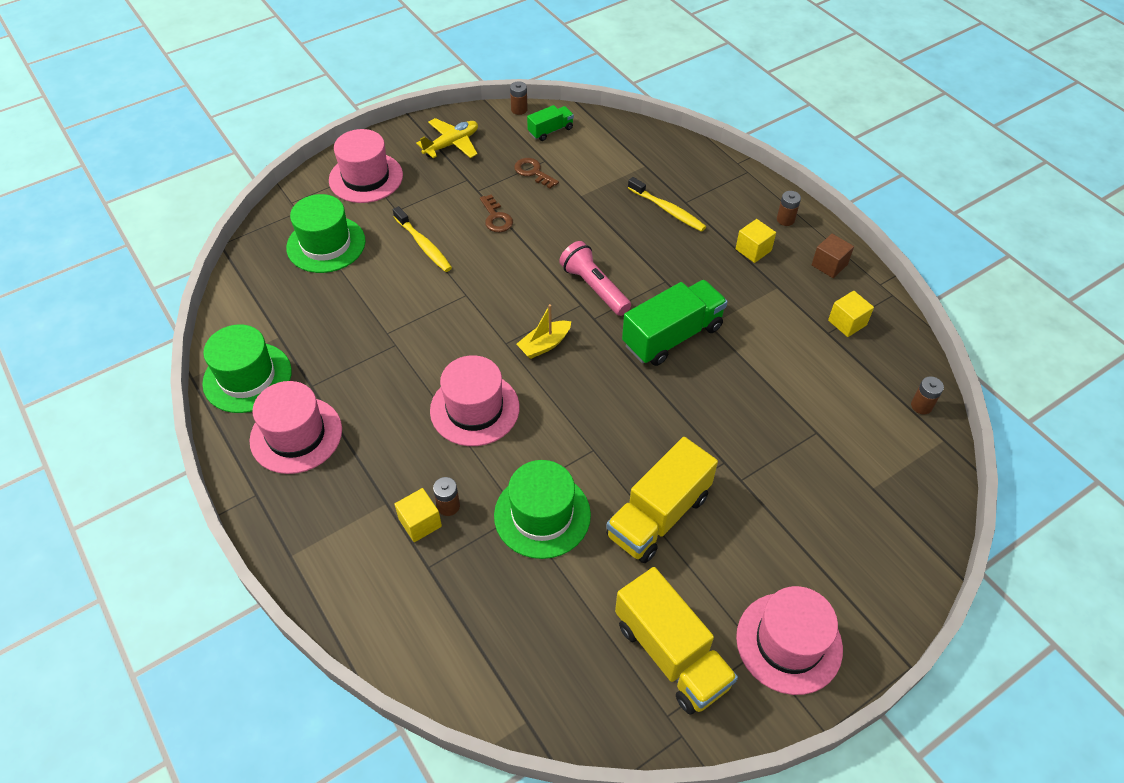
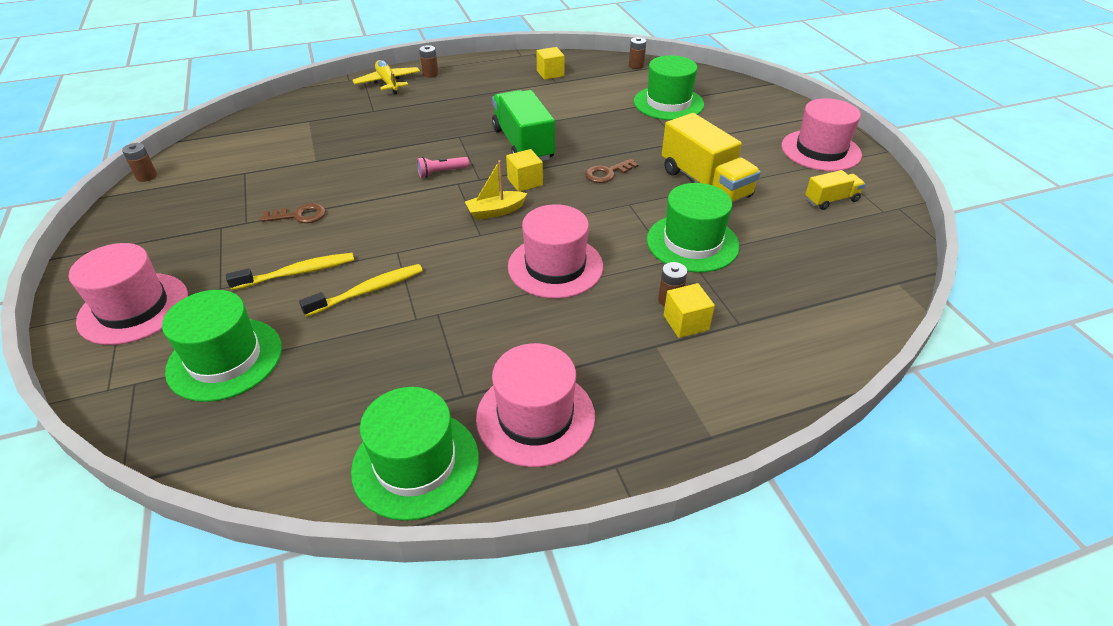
camera: 75 degrees left, 10 degrees down
yellow plane [416,118,478,158] -> yellow plane moved to [352,60,420,94]
brown key [514,158,559,189] -> brown key moved to [585,159,638,183]
yellow boat [516,304,571,359] -> yellow boat turned 90 degrees clockwise [465,160,528,220]
green truck [527,105,574,141] -> none
pink flashlight [559,241,631,316] -> pink flashlight [417,157,469,178], size x0.59
yellow truck [615,567,738,715] -> yellow truck [805,170,865,210], size x0.52
yellow toothbrush [628,177,706,232] -> yellow toothbrush moved to [299,264,423,317]
yellow cube [735,219,776,263] -> yellow cube moved to [506,149,543,192]
brown cube [812,234,854,278] -> none
none -> green hat [634,55,704,120]

